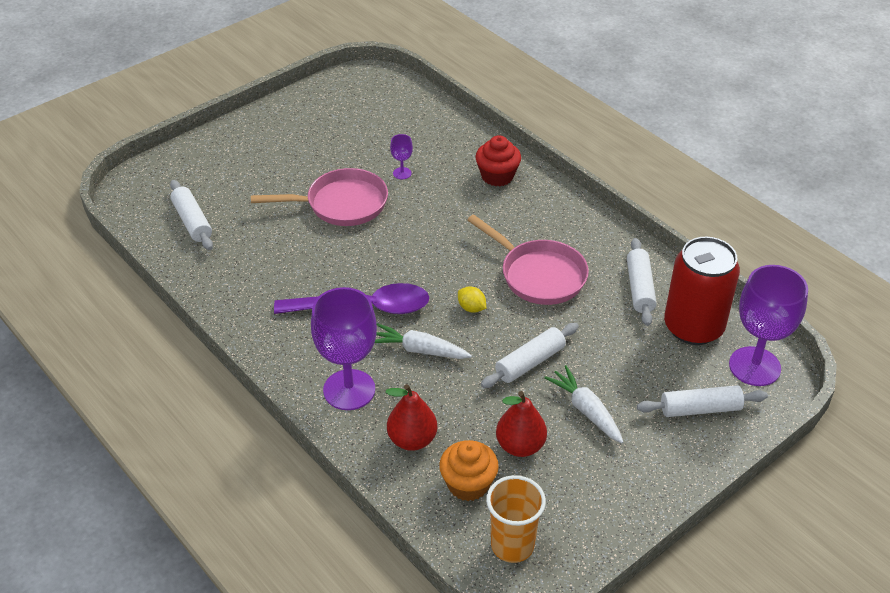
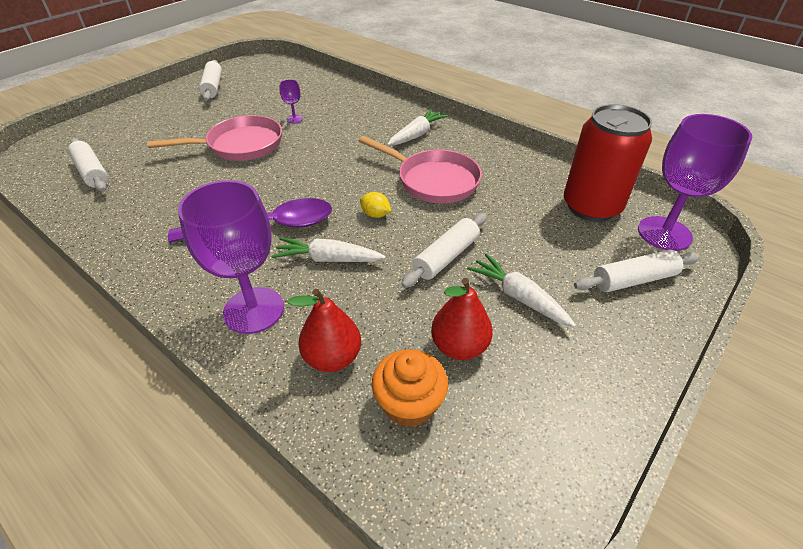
camera: 10 degrees left, 0 degrees up
red cupcake [475,135,521,186] -> none
orange cup [486,475,546,563] -> none
white rolling pin [627,238,657,326] -> white rolling pin moved to [199,60,222,101]
none -> white carrot [387,109,448,146]

